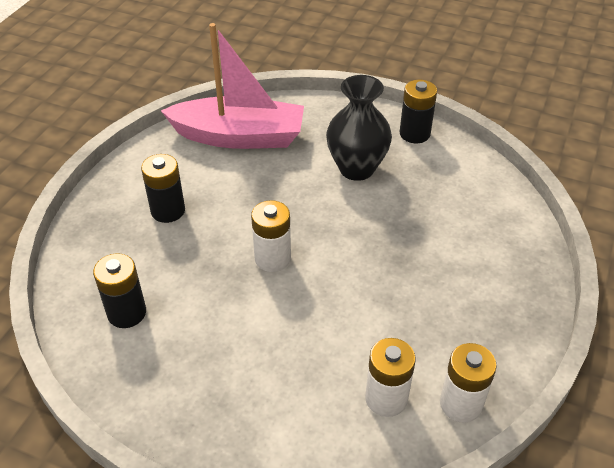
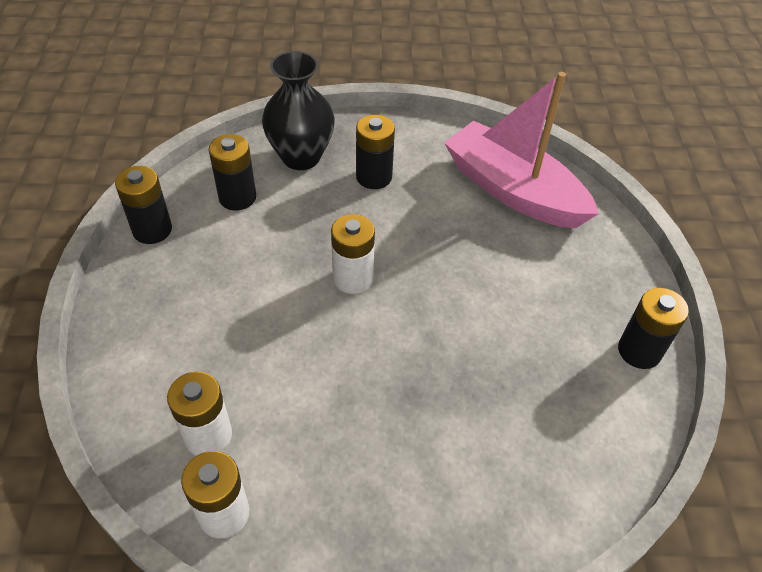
camera: 65 degrees right, 5 degrees up
pink boat [161,23,304,149] -> pink boat turned 150 degrees clockwise [444,72,599,228]
black vase [326,75,392,181] -> black vase moved to [262,51,335,170]
none -> black battery [115,166,172,244]

